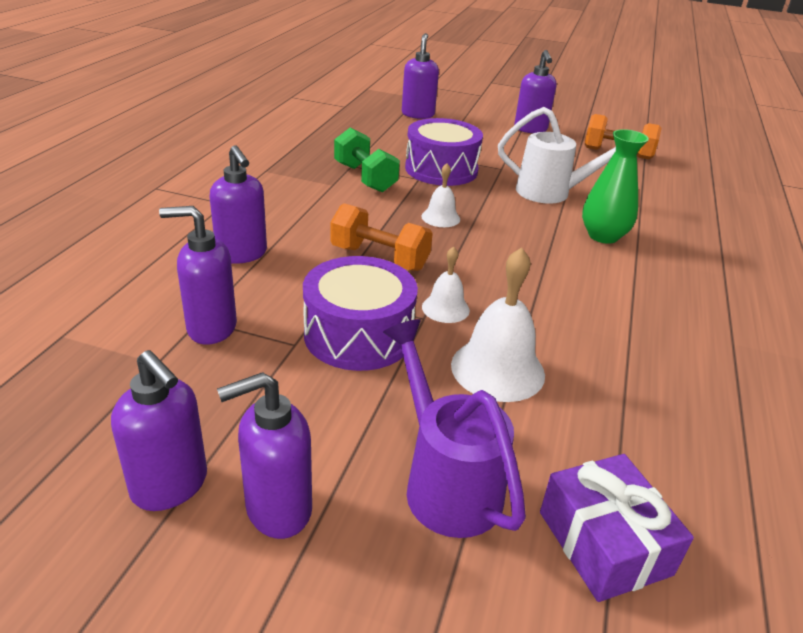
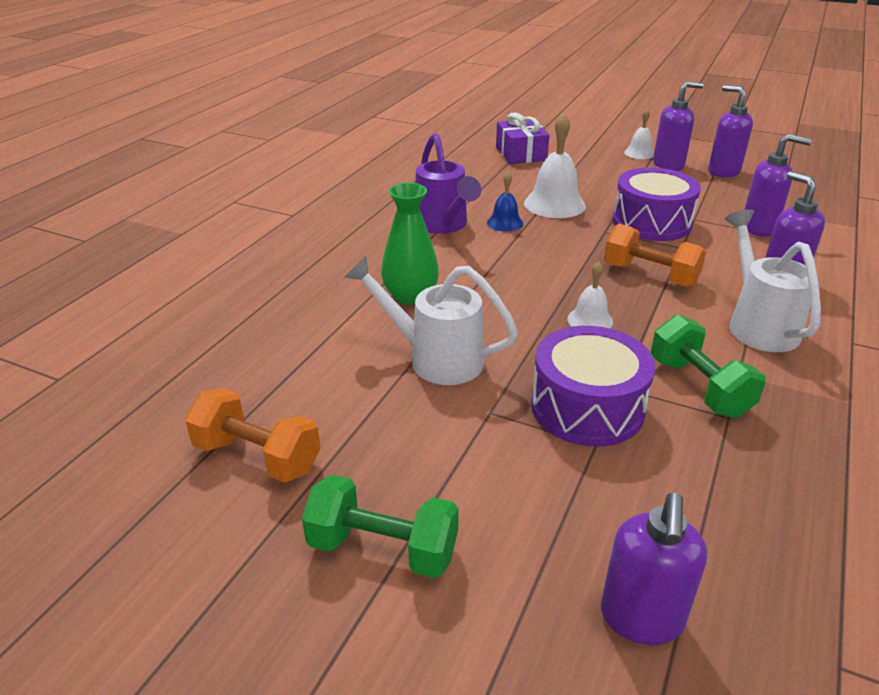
camera: 170 degrees left, 0 degrees up
purple watering can [383,319,526,538] -> purple watering can moved to [415,133,481,234]
white bell [422,246,470,323] -> white bell moved to [624,108,654,159]
purple soap dispenser [514,50,556,133] -> green dumbbell [302,474,459,578]
none -> blue bell [487,172,524,232]
none -> white watering can [725,210,821,352]

